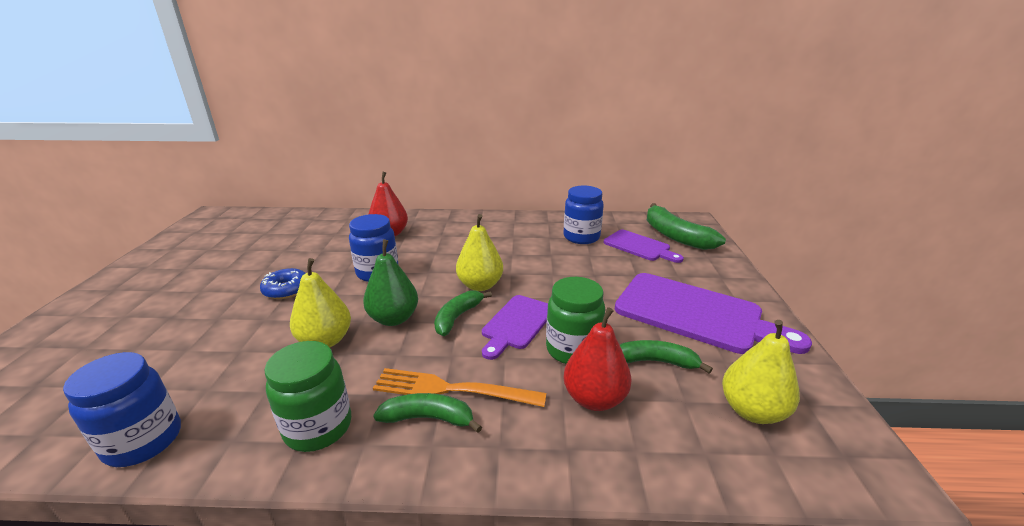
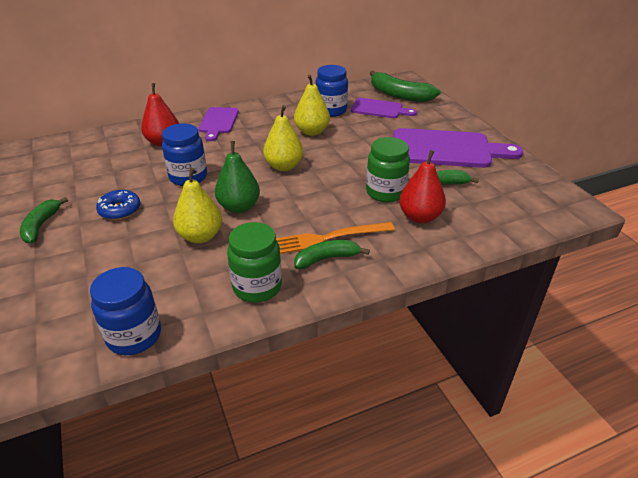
camera: 25 degrees left, 10 degrees up
green banana [434,291,492,336] -> green banana moved to [20,197,68,244]
purple cutting board [482,295,548,360] -> purple cutting board moved to [199,107,239,141]
yellow pear [722,320,800,424] -> yellow pear moved to [294,74,330,136]

